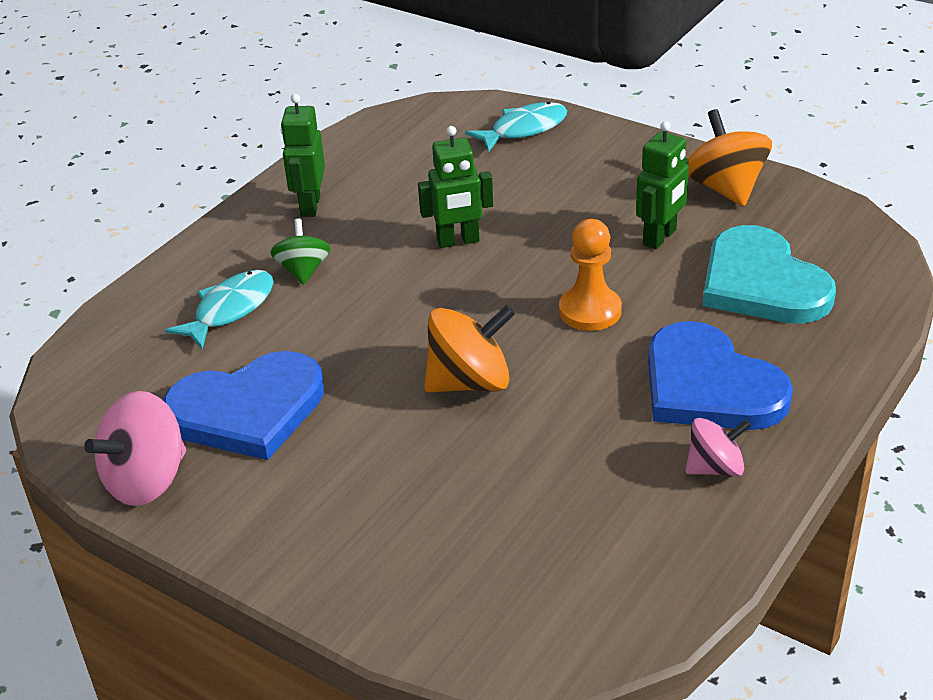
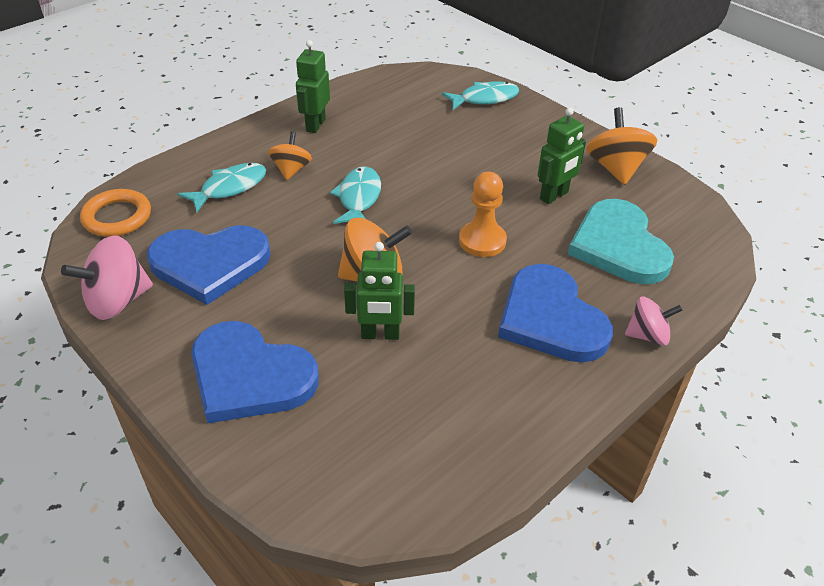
camera: 10 degrees right, 5 degrees up
green spinning top [271,219,331,285] -> orange spinning top [268,132,312,180]
green robot [418,126,493,248] -> green robot moved to [344,242,415,340]
pink spinning top [685,418,751,477] -> pink spinning top moved to [625,297,683,346]
none -> orange ring [80,189,151,237]
none -> blue heart [191,321,319,423]
none -> turquoise fish [330,166,381,224]

